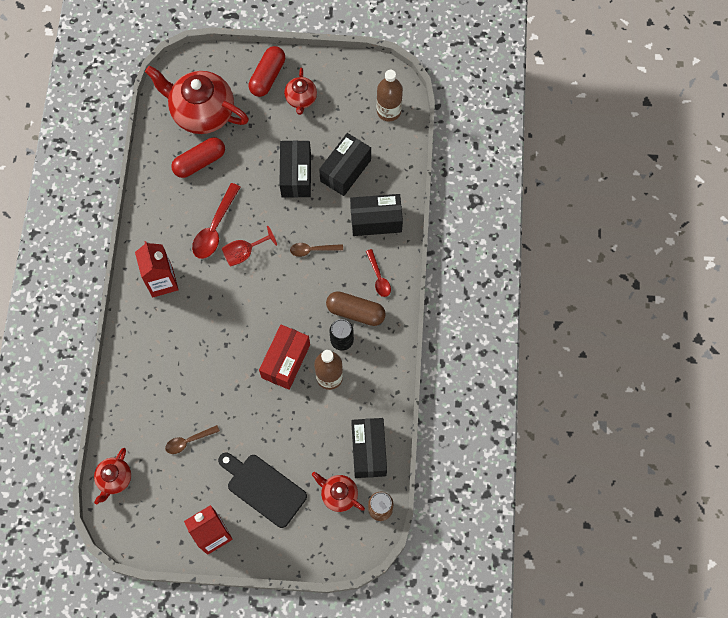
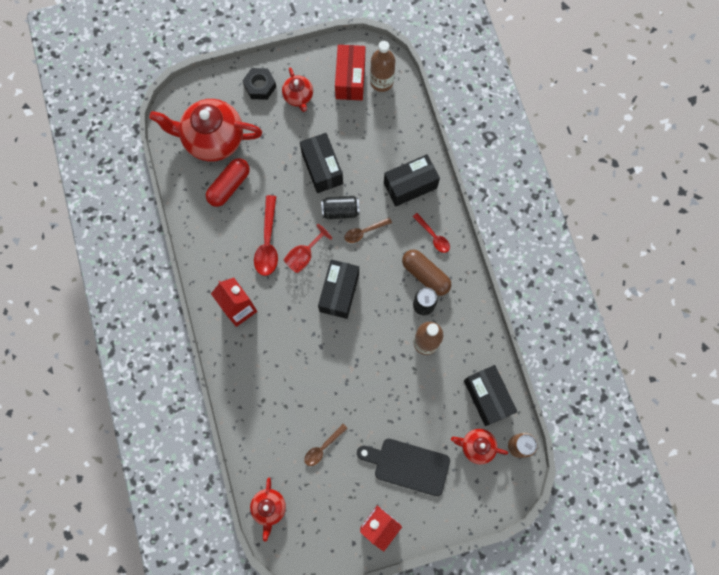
camera: 20 degrees left, 5 degrees up
red capsule [249,46,285,97] -> black nut [242,68,276,100]
red box [259,325,310,390] -> red box moved to [335,45,365,100]
black box [319,133,371,196] -> black box moved to [318,259,359,319]
brown capsule [326,291,386,326] -> brown capsule turned 45 degrees clockwise [402,250,451,296]
none -> black can [321,196,360,219]

